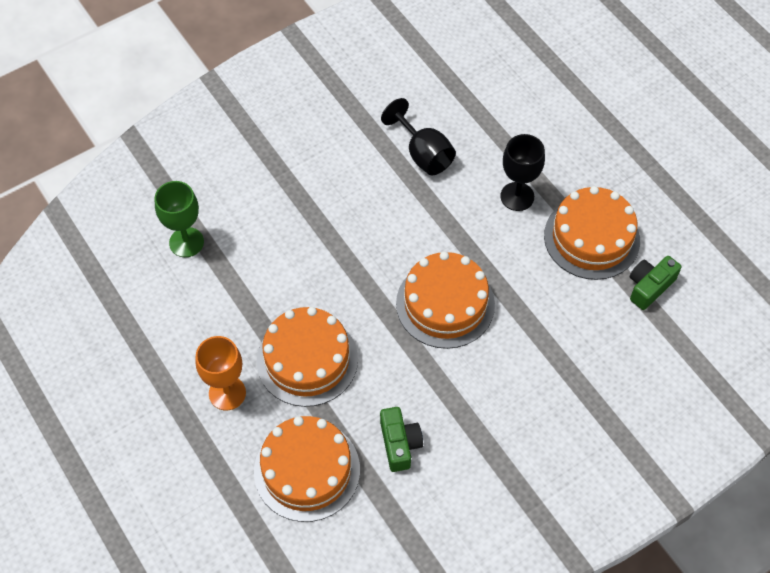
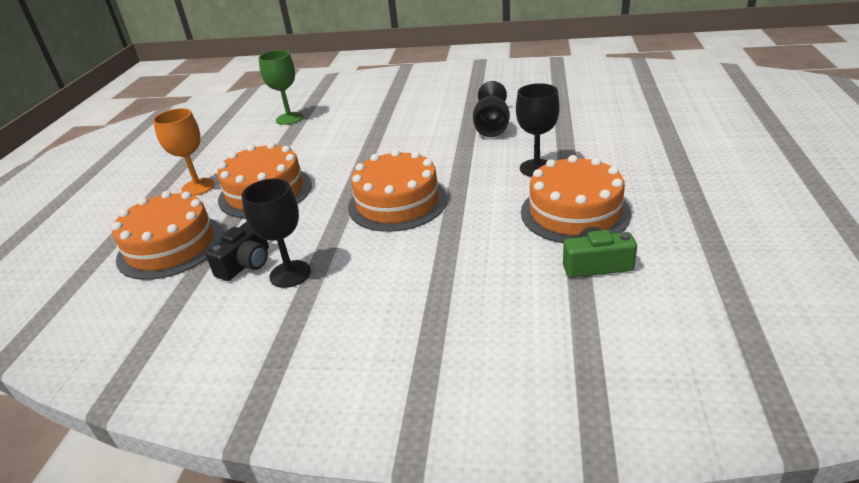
camera: 45 degrees right, 25 degrees down
green camera [380,407,423,472] -> black camera [206,222,269,281]
none -> black goblet [242,179,311,288]

